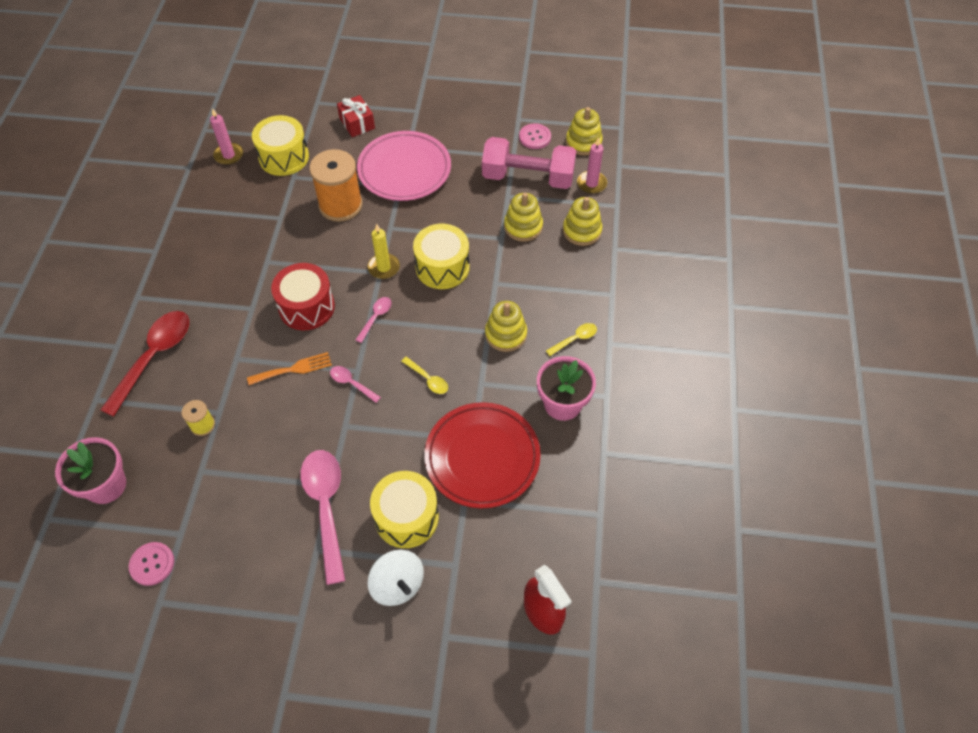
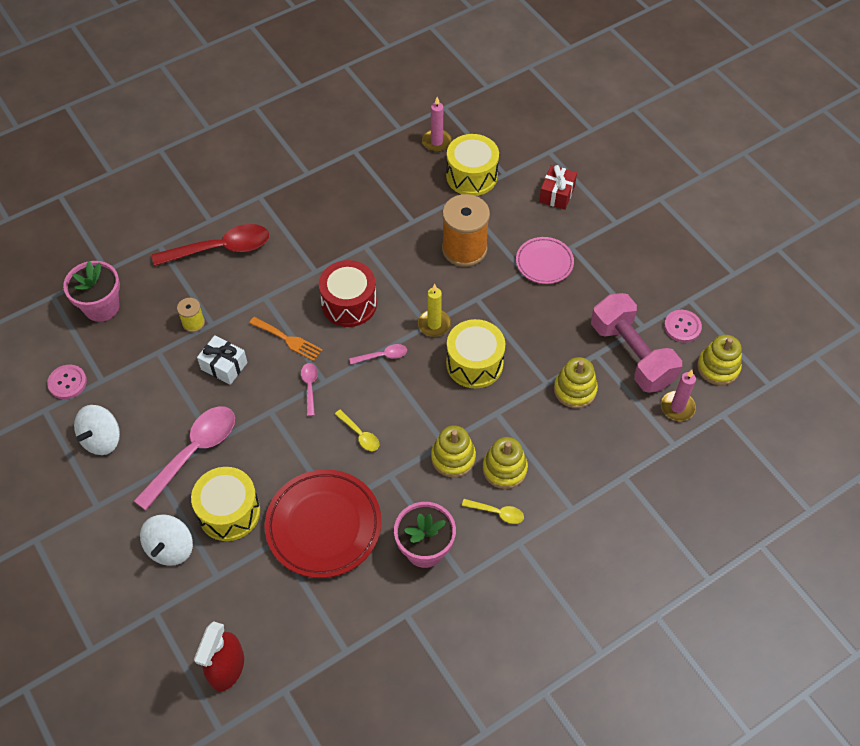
camera: 50 degrees right, 0 degrees up
pink plate [357,131,451,201] -> pink plate [516,237,574,284], size x0.58
yellow spoon [401,357,448,394] -> yellow spoon turned 45 degrees counterclockwise [335,409,379,451]
yellow stacking toy [563,197,602,246] -> yellow stacking toy moved to [482,437,528,489]
none -> white spinning top [74,405,120,455]
none -> white gift [197,335,248,385]

